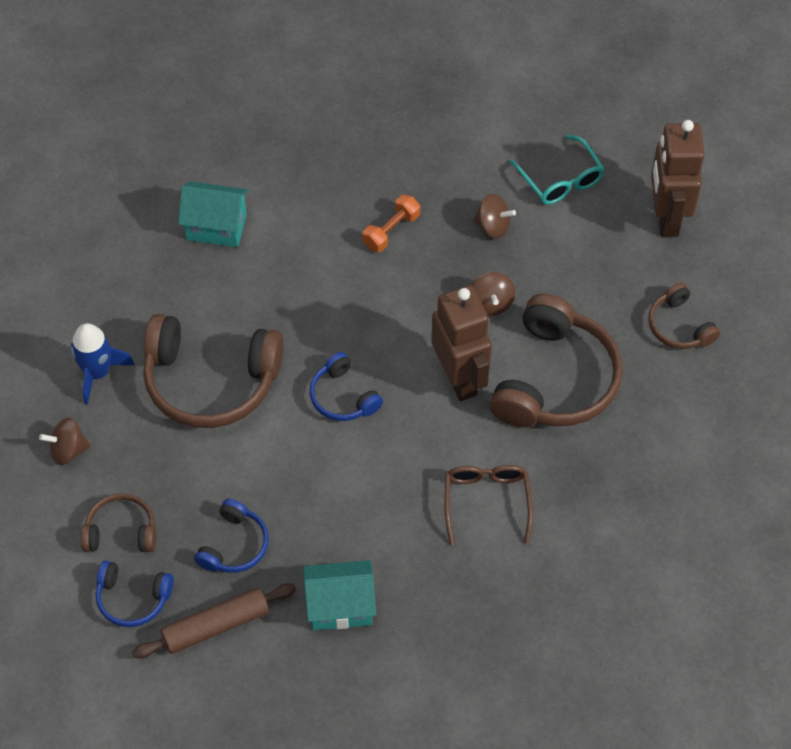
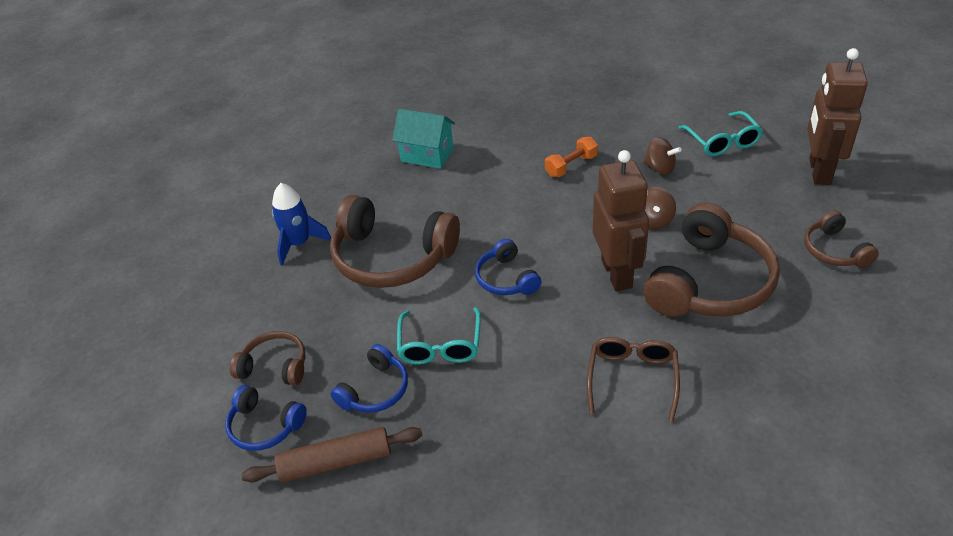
camera: 15 degrees right, 15 degrees down
brown spinning top [39,418,91,465] -> none
turquoise house [303,560,376,630] -> none
none -> turquoise glasses [397,307,481,365]

